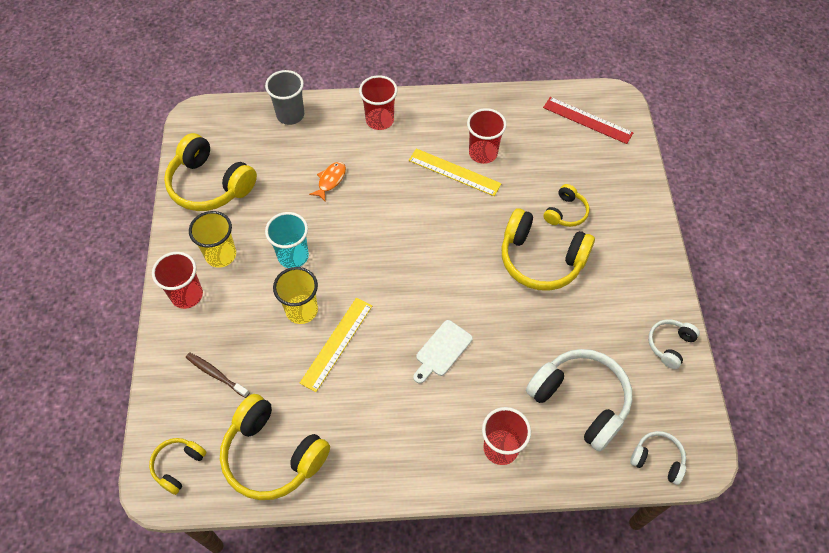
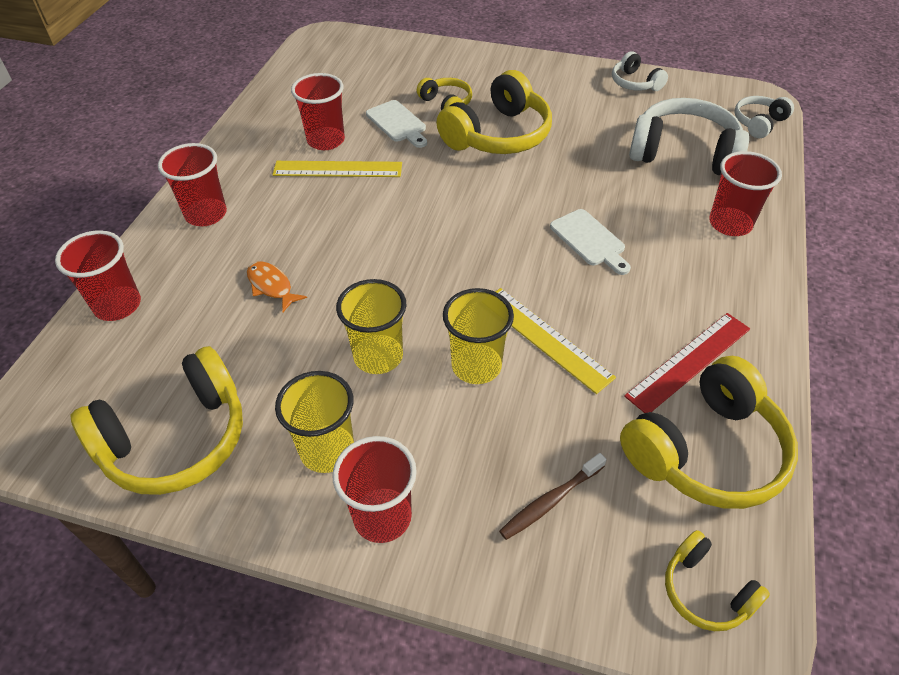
camera: 70 degrees left, 10 degrees down
grey cup [265,70,304,125] -> red cup [55,230,141,321]
turquoise cup [265,212,309,268] -> yellow cup [336,279,406,374]
yellow ruler [409,148,502,196] -> yellow ruler turned 45 degrees clockwise [272,161,402,177]
white headphones [526,349,633,452] -> white headphones turned 45 degrees clockwise [629,98,749,175]
red ruler [543,97,634,144] -> red ruler moved to [624,313,750,413]
none -> white cutting board [366,100,427,148]

